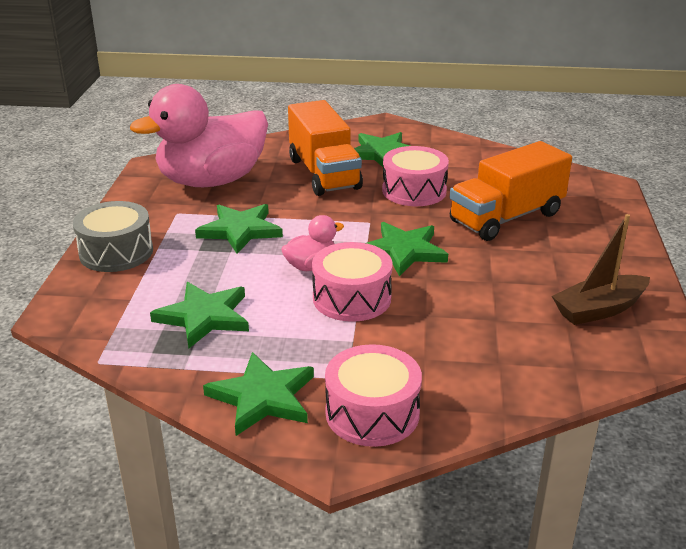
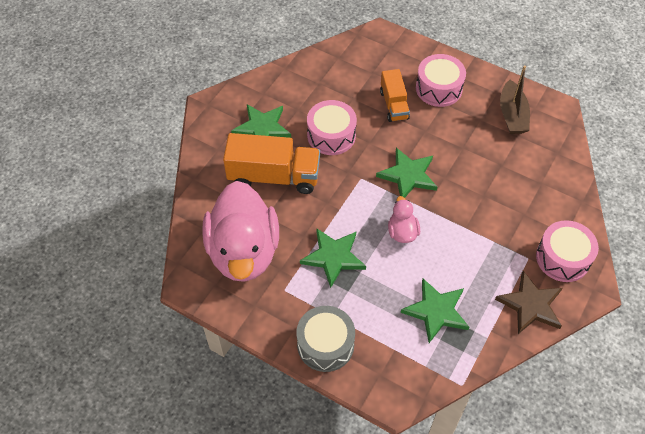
camera: 65 degrees left, 25 degrees up
green star [203,352,314,436] -> brown star [495,271,562,334]
pink drum [312,242,393,322] -> pink drum moved to [416,54,466,107]
orange truck [450,141,572,241] -> orange truck [380,69,410,122], size x0.59

